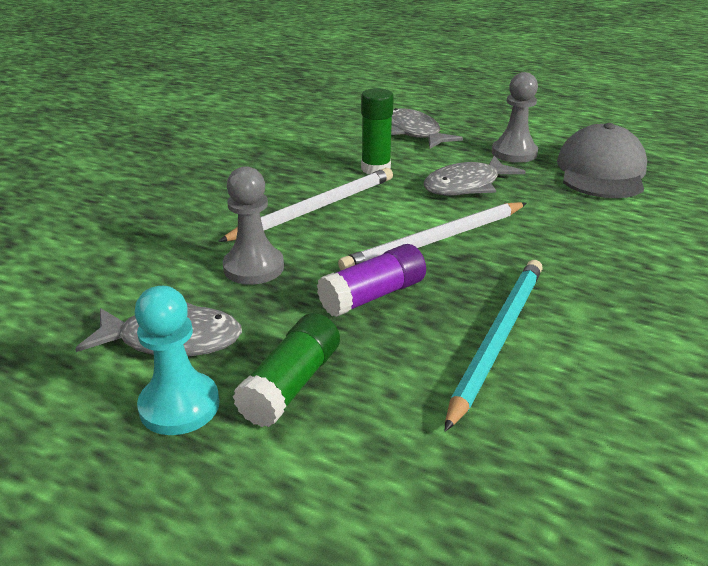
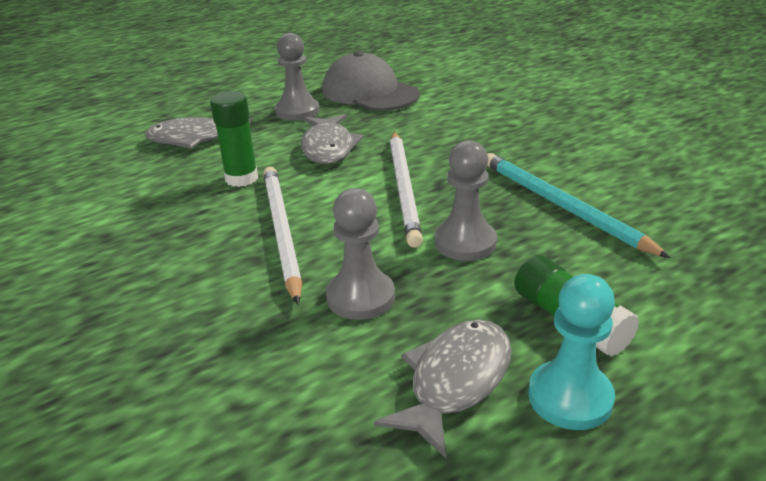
camera: 60 degrees left, 0 degrees up
purple glue stick [317,244,426,317] -> grey pawn [434,140,497,261]

